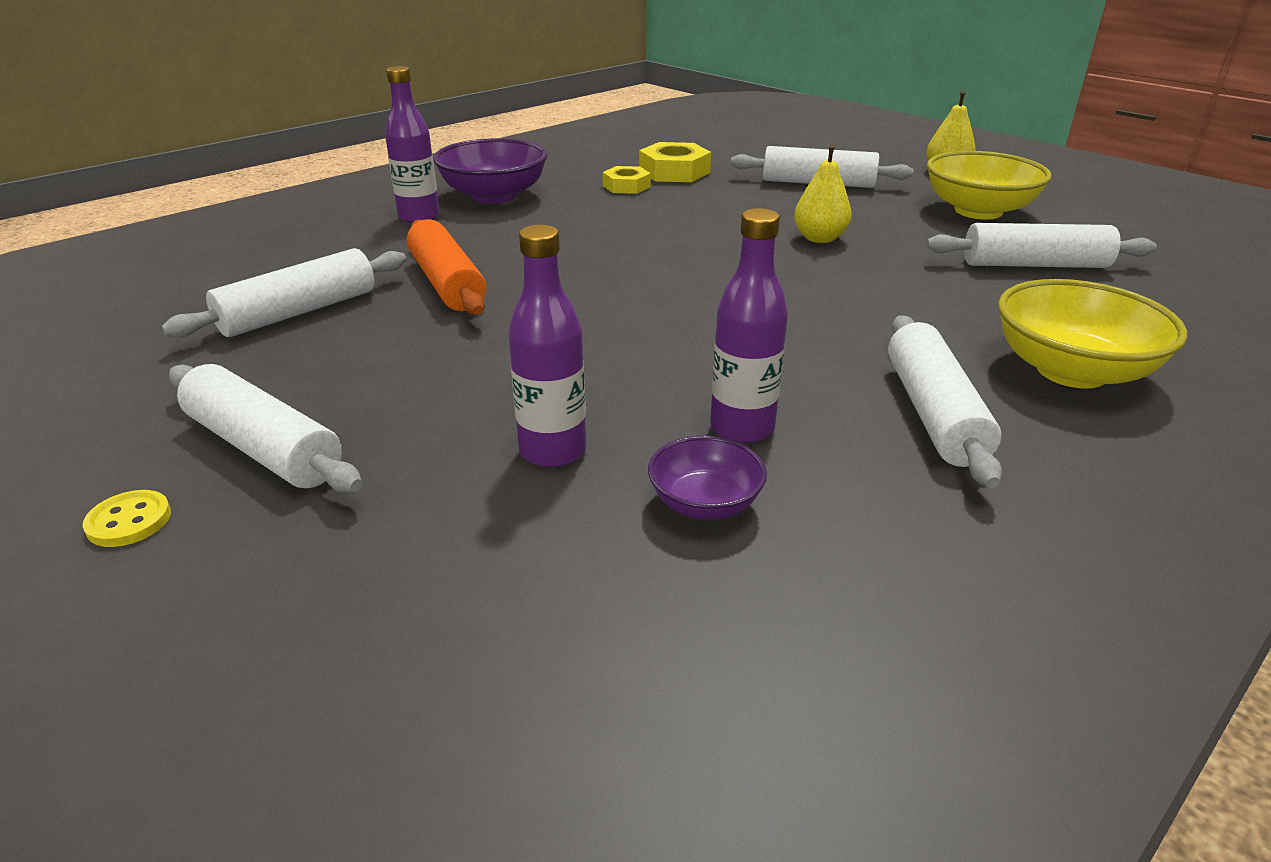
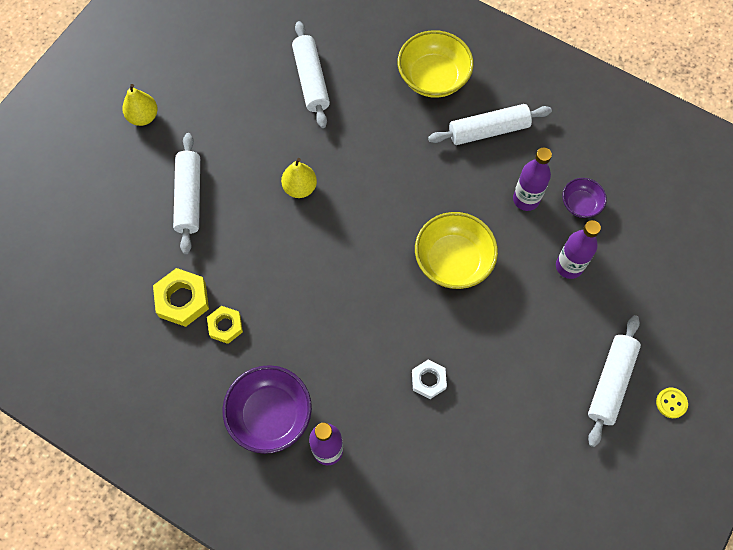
camera: 105 degrees left, 35 degrees up
white rolling pin [162,248,406,337] -> none
orange rolling pin [407,219,486,315] -> white nut [412,360,447,399]
yellow bowl [927,151,1052,220] -> yellow bowl moved to [415,212,498,289]

